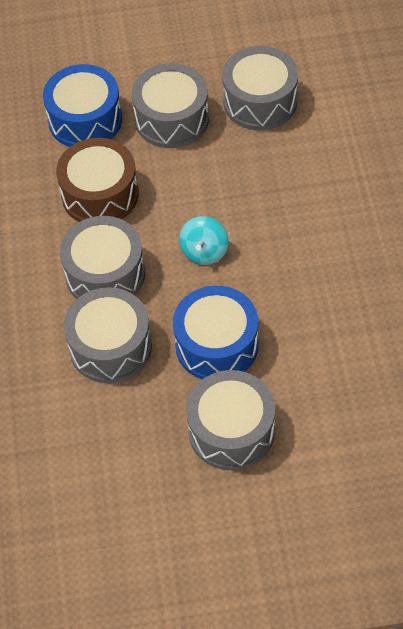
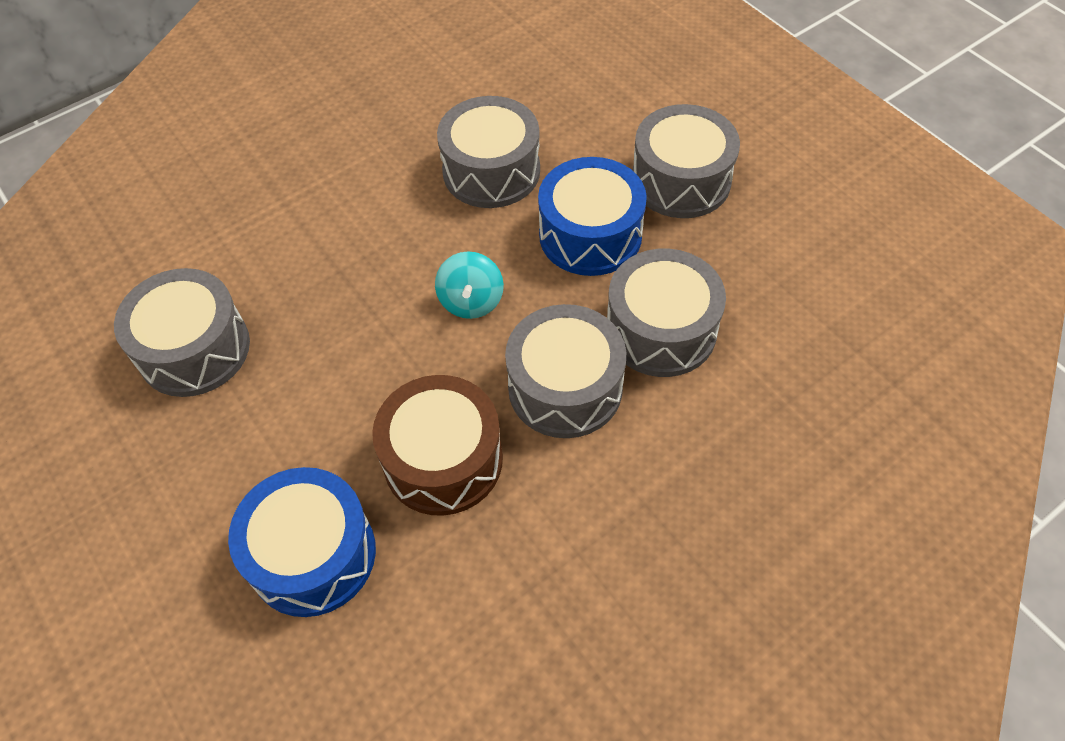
camera: 120 degrees left, 0 degrees up
grey drum [132,63,209,148] -> grey drum moved to [437,96,540,208]
turquoise spinning top [179,216,228,265] -> turquoise spinning top turned 105 degrees clockwise [435,251,504,319]

